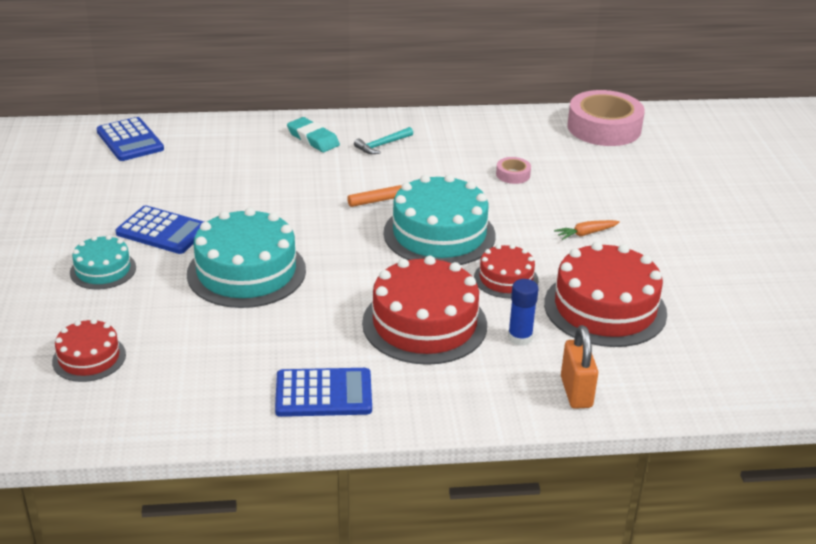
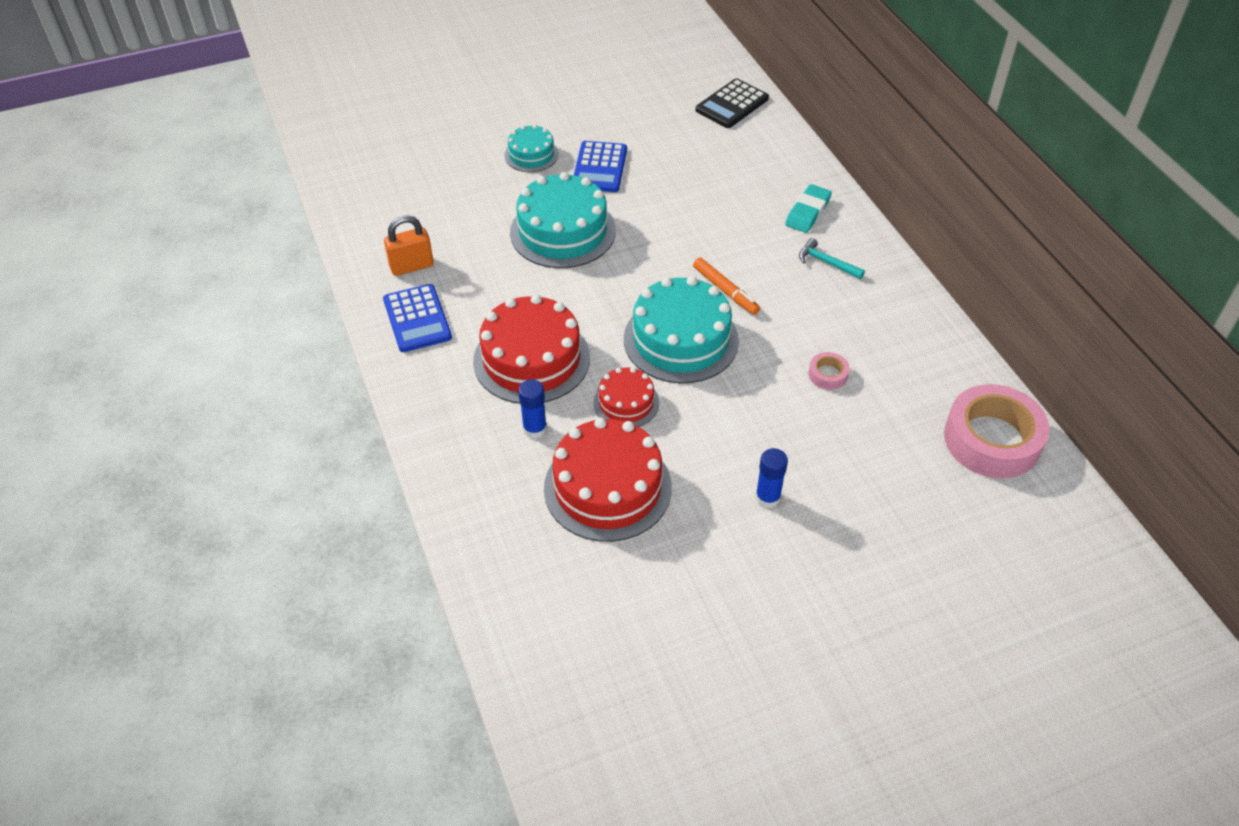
camera: 75 degrees right, 15 degrees up
red cake [52,319,126,382] -> none
blue calculator [96,117,164,161] -> black calculator [695,78,769,128]
orange carrot [554,220,620,240] -> none
orange padlock [561,325,598,409] -> orange padlock moved to [384,215,434,276]
none -> blue glue stick [755,448,788,508]

